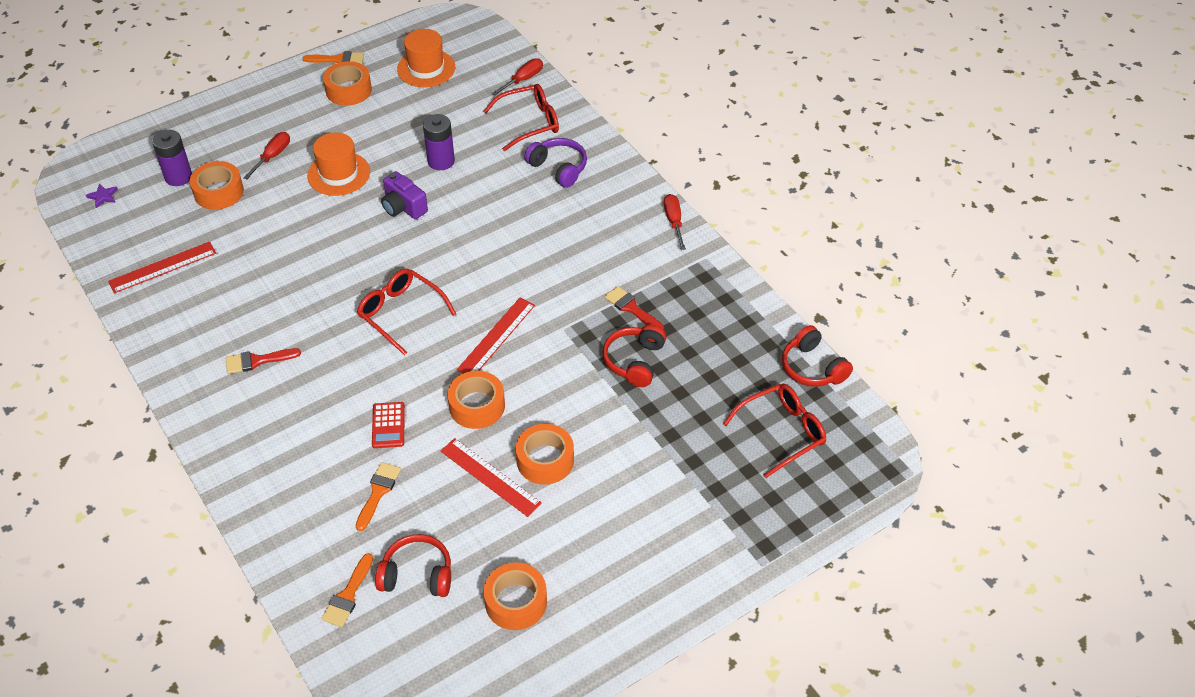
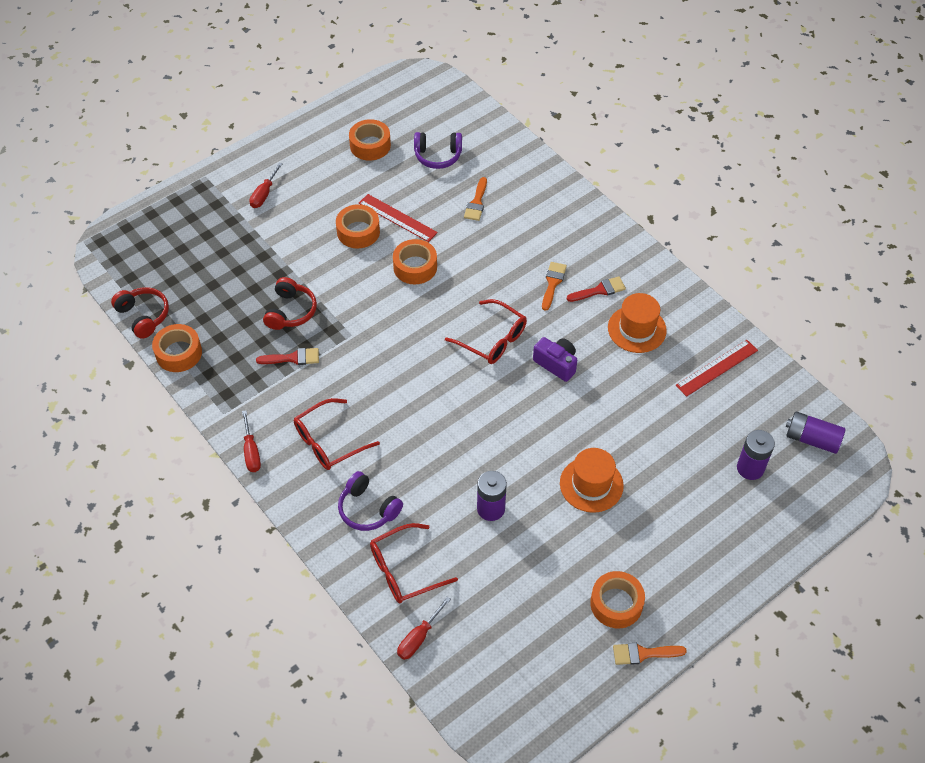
camera: 175 degrees right, 5 degrees up
purple star [86,184,118,208] -> purple battery [786,411,845,454]
orange tape [190,161,244,210] -> orange tape moved to [152,324,202,372]
red screwdriver [243,132,290,180] -> red screwdriver moved to [249,163,283,208]
orange brush [321,553,373,627] -> orange brush moved to [542,262,567,311]
red calculator [372,402,405,448] -> none
red headphones [375,534,451,597] -> purple headphones [414,132,462,169]
purple camera [381,171,428,219] -> purple camera moved to [533,337,577,382]
orange hat [397,29,455,87] -> orange hat moved to [608,293,667,353]
red ruler [457,298,535,373] -> none
red brush [604,286,664,330] -> red brush turned 45 degrees counterclockwise [256,348,319,365]
red glasses [723,384,826,478] -> red glasses moved to [294,398,380,470]

